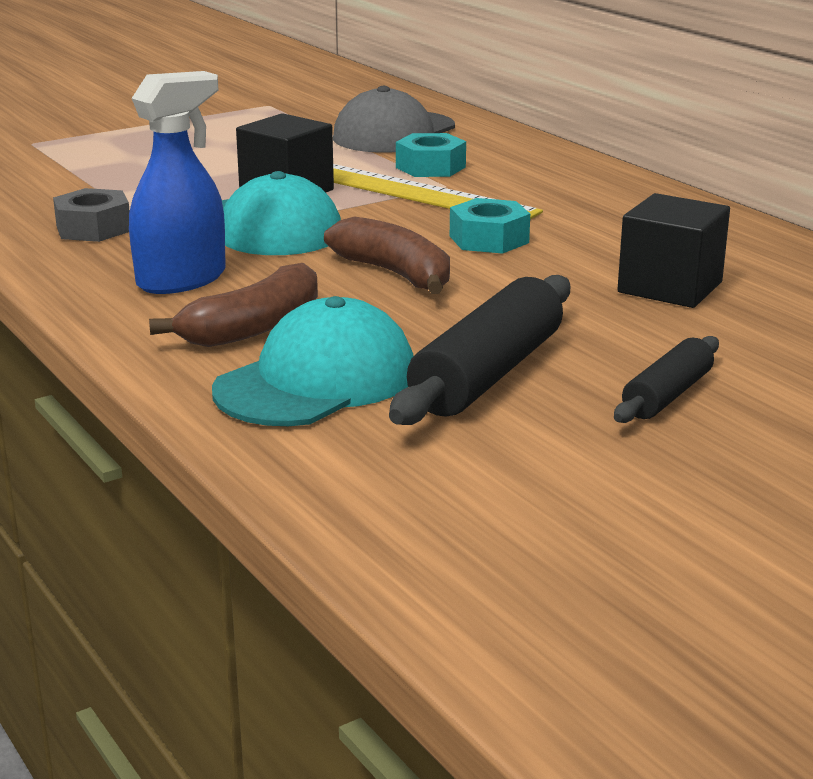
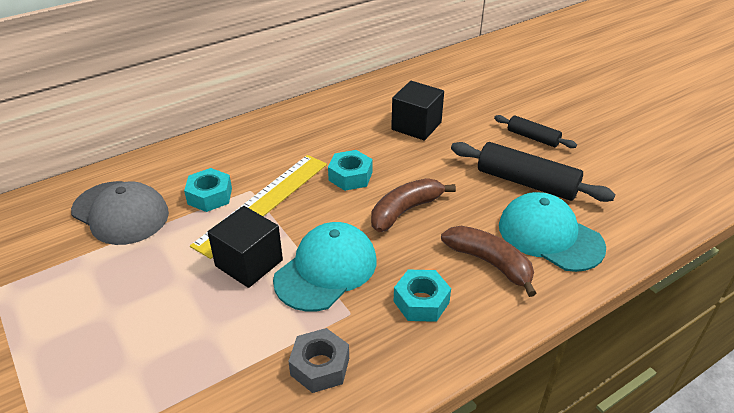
camera: 90 degrees left, 15 degrees up
blue spray bottle [129,71,226,294] -> turquoise nut [393,270,451,322]

